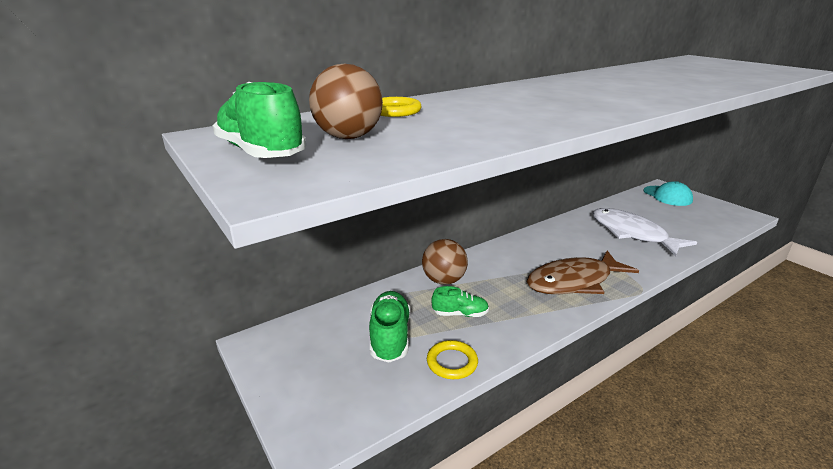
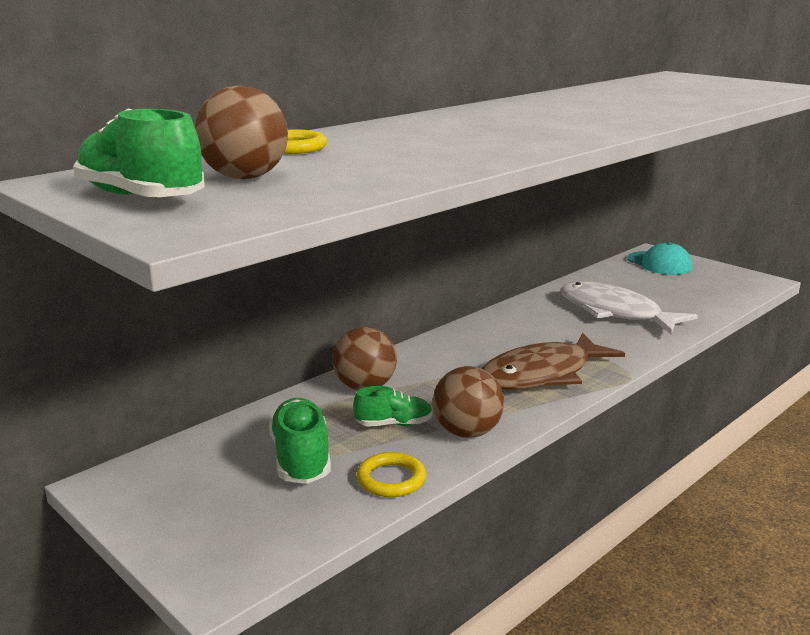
camera: 10 degrees left, 5 degrees down
none -> brown ball [433,366,504,438]

